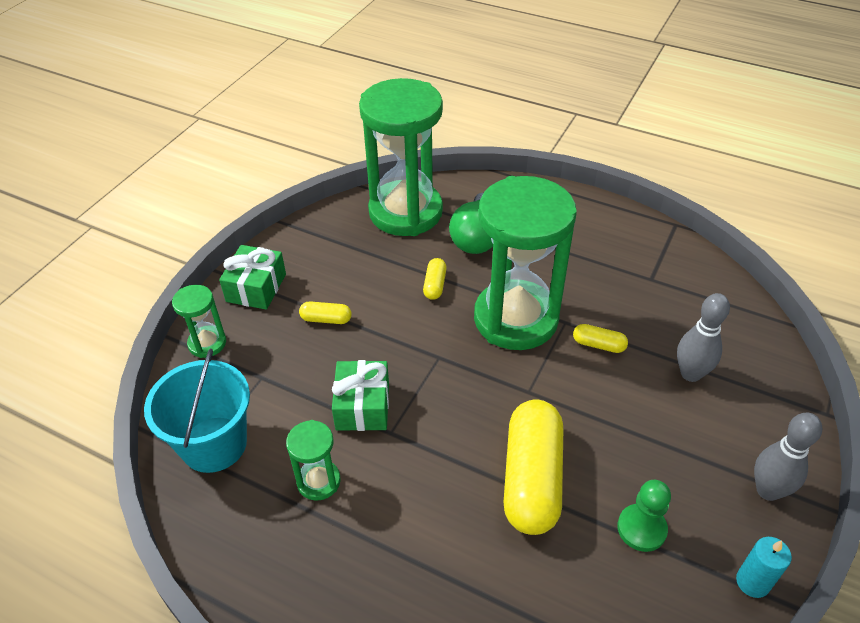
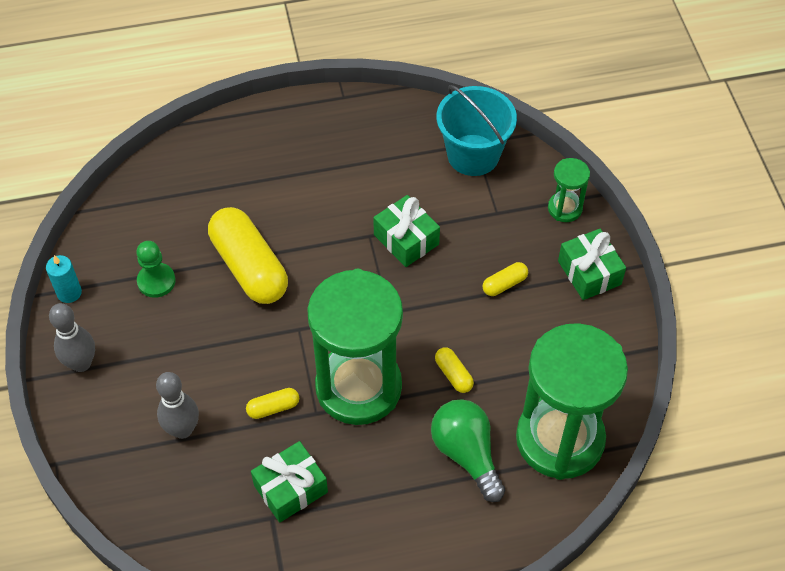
camera: 140 degrees right, 10 degrees up
green hourglass [286,420,341,501] -> none
none -> green gift [251,441,328,523]

